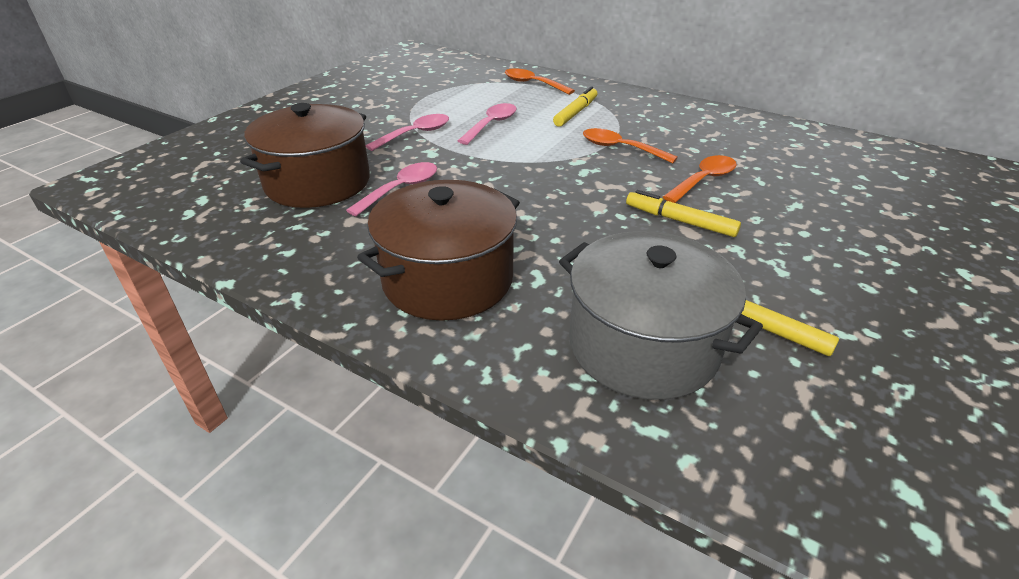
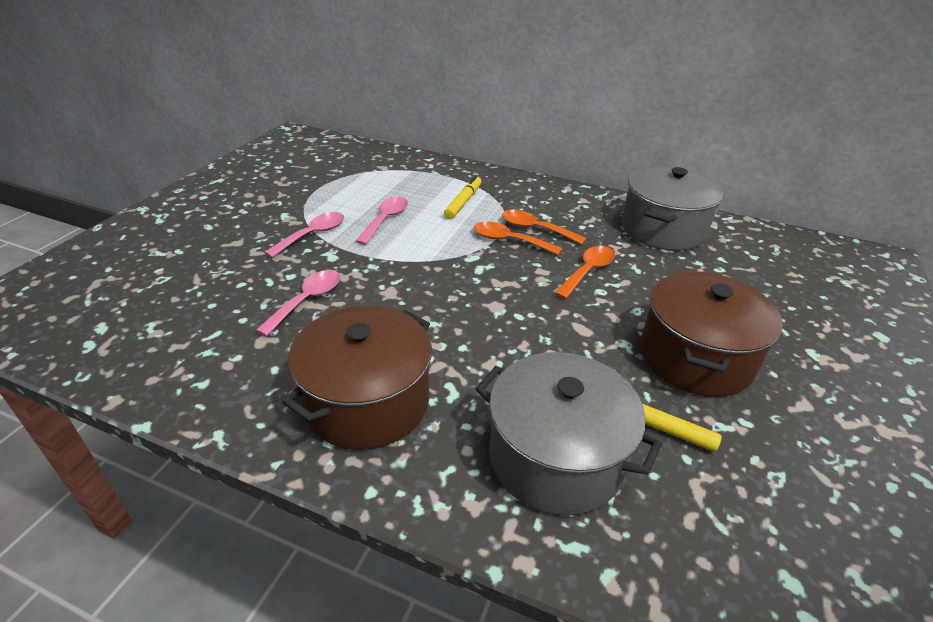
camera: 10 degrees left, 0 degrees up
brown pot [240,103,370,208] -> brown pot moved to [640,271,783,397]
orange spoon [505,68,575,95] -> orange spoon moved to [502,210,587,244]
yellow marker [626,190,741,237] -> none
none -> grey pot [622,166,724,251]

